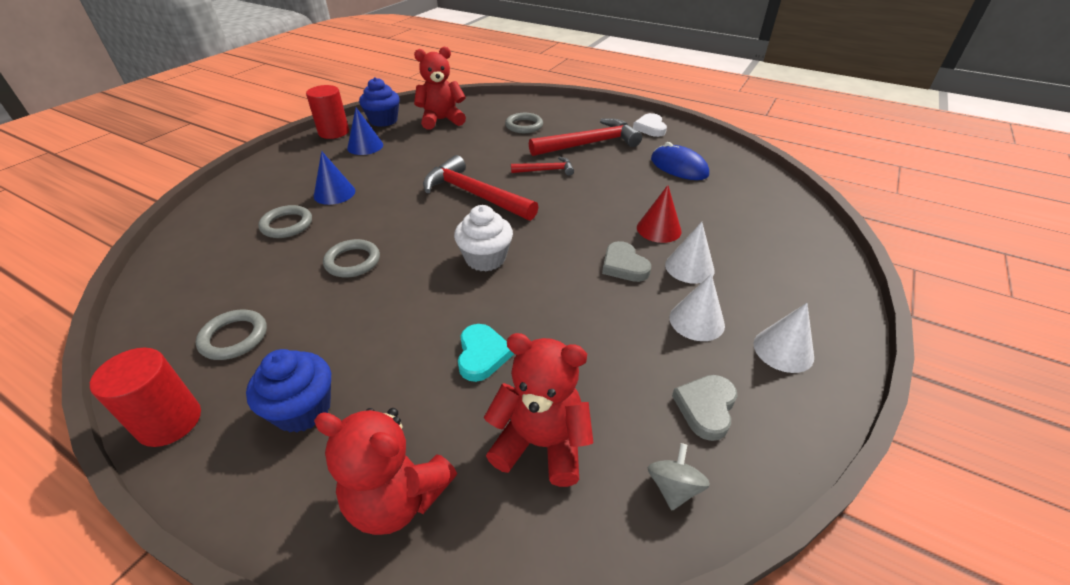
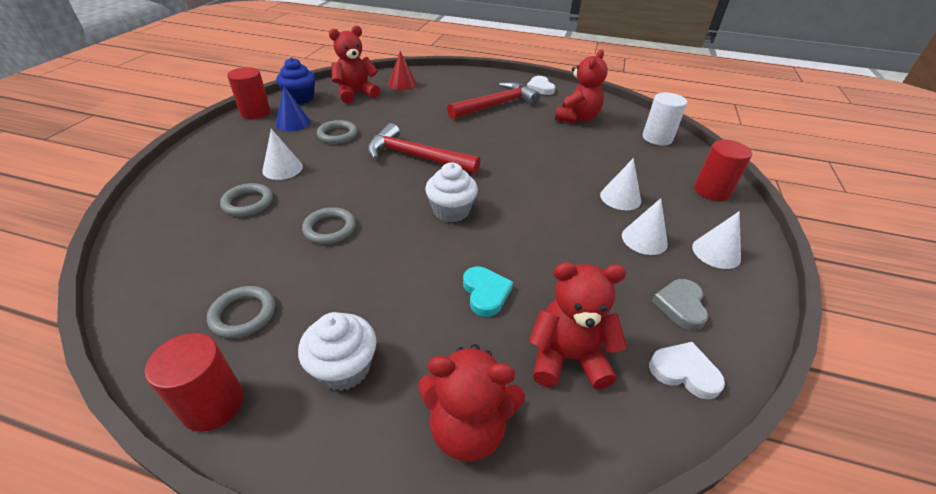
camera: 15 degrees left, 0 degrees up
blue cupcake [246,349,331,433] -> white cupcake [298,312,377,391]
blue cone [314,151,355,205] -> white cone [262,129,303,180]
grey ring [505,113,543,133] -> grey ring moved to [317,120,357,144]
red hammer [511,157,574,176] -> none
grey heart [602,241,651,282] -> none
red cone [637,185,682,243] -> red cone moved to [388,51,417,90]
grey spinning top [648,443,710,510] -> white heart [649,342,725,400]
blue mouse [651,142,709,180] -> red teddy bear [555,49,608,123]
none -> white cylinder [643,93,687,145]
none -> red cylinder [694,140,752,201]

